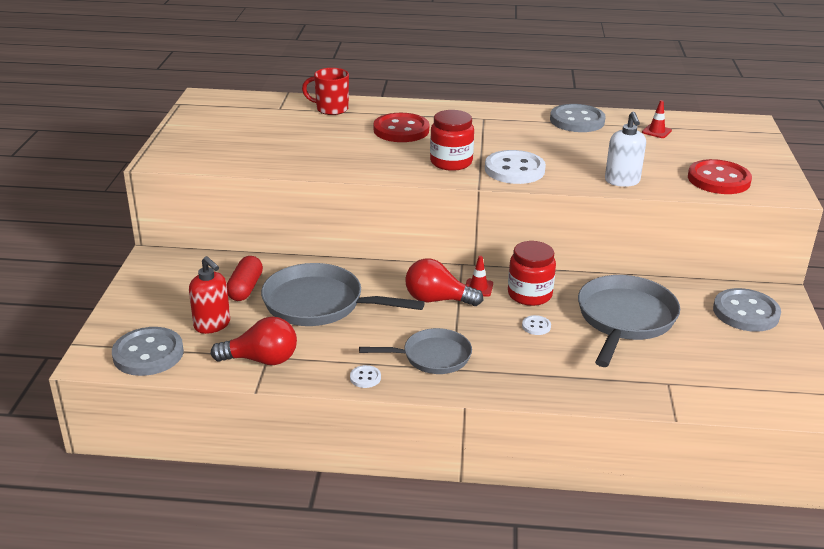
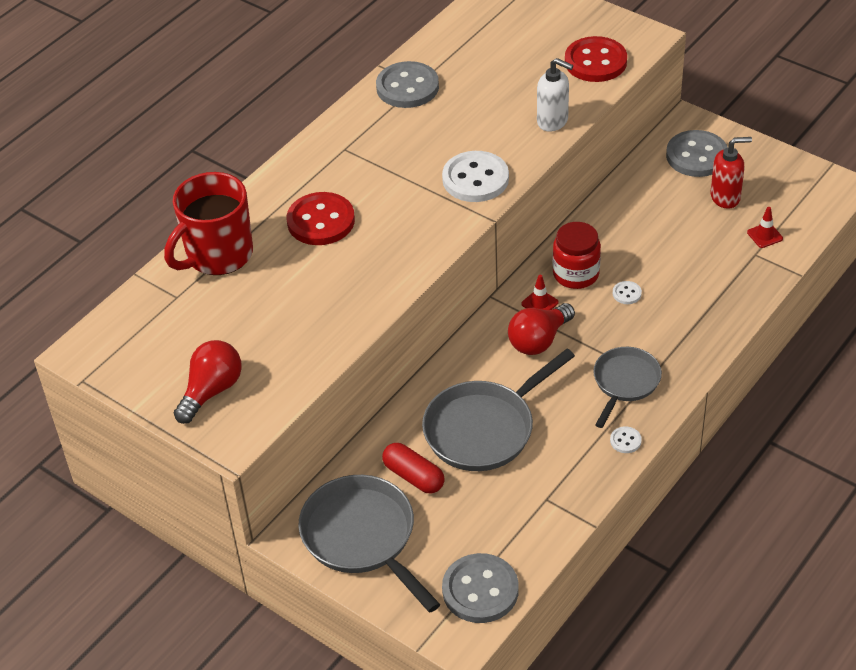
camera: 55 degrees left, 15 degrees up
red soap dispenser [189,256,230,334] -> red soap dispenser moved to [711,137,752,209]
red light bulb [211,316,297,365] -> red light bulb moved to [174,340,242,424]
red mug [302,68,349,115] -> red mug [164,172,253,275], size x1.63
red jar [430,110,474,171] -> none
grey pan [578,275,680,367] -> grey pan moved to [298,475,440,613]
red traffic cone [642,100,672,138] -> red traffic cone moved to [747,207,783,248]

